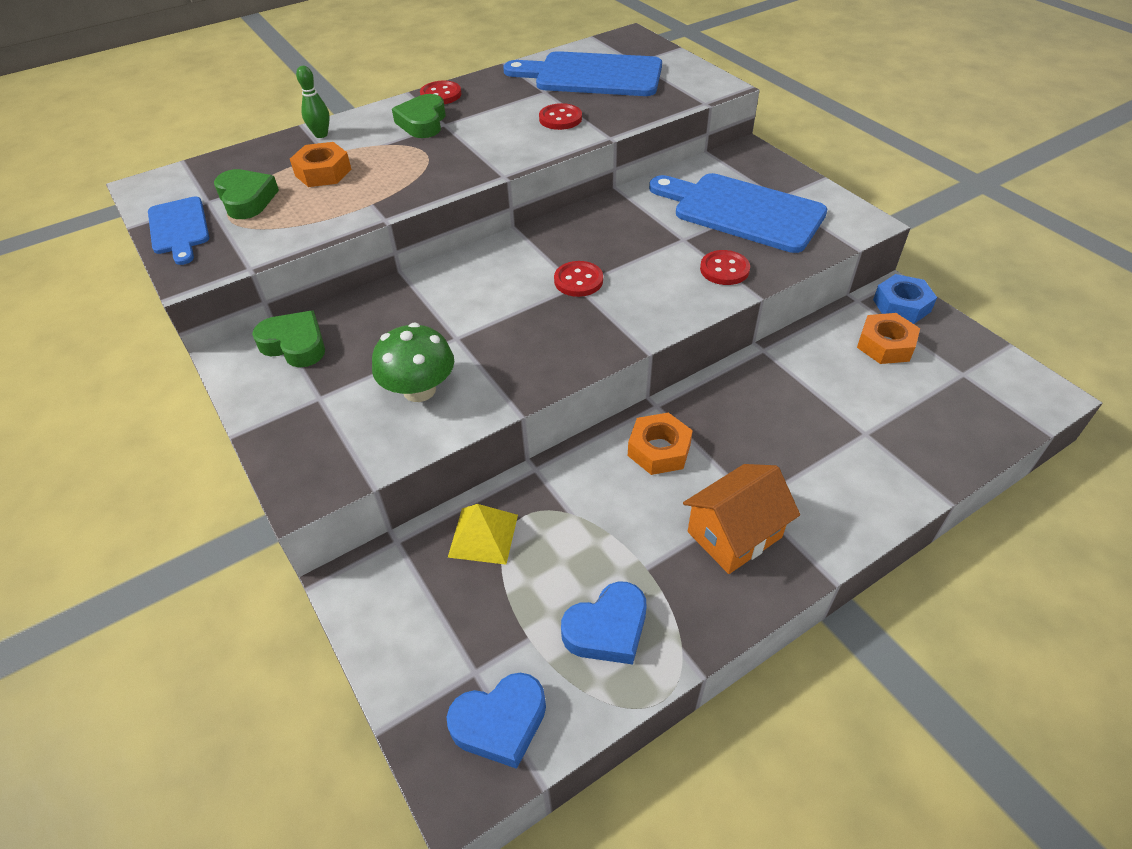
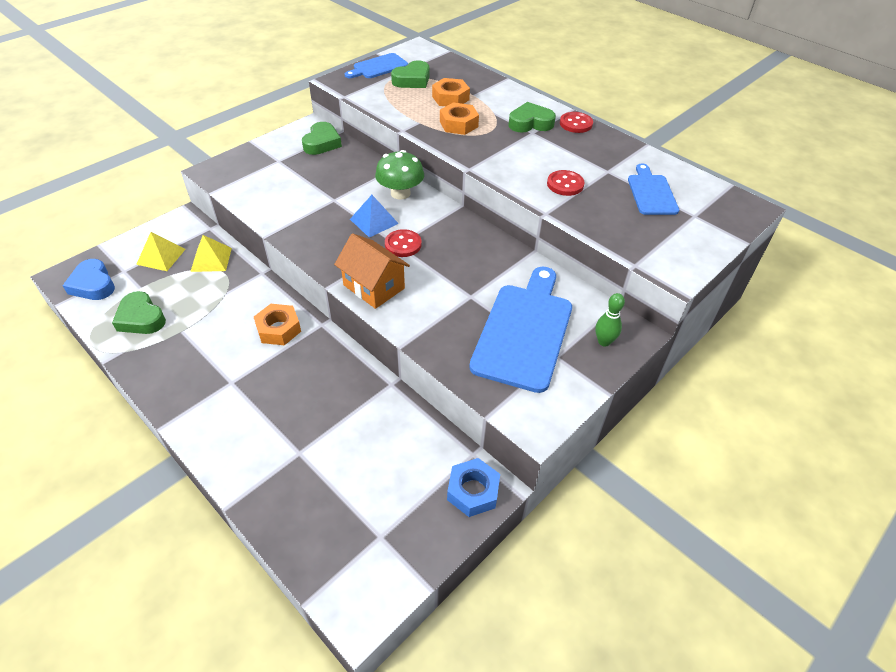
camera: 75 degrees right, 0 degrees up
green bowling pin [296,66,330,138] -> green bowling pin moved to [595,293,625,347]
green mushroom [372,323,454,402] -> green mushroom moved to [375,150,424,200]
blue cutting board [503,51,662,96] -> blue cutting board [628,163,679,215], size x0.56
blue heart [561,581,647,665] -> green heart [112,291,166,334]
orange house [683,464,800,574] -> orange house moved to [334,233,410,309]
red button [700,250,750,285] -> none
orange nut [857,313,920,364] -> orange nut moved to [440,102,479,135]
none -> yellow pyramid [136,232,186,271]
none -> blue pyramid [350,195,399,237]

